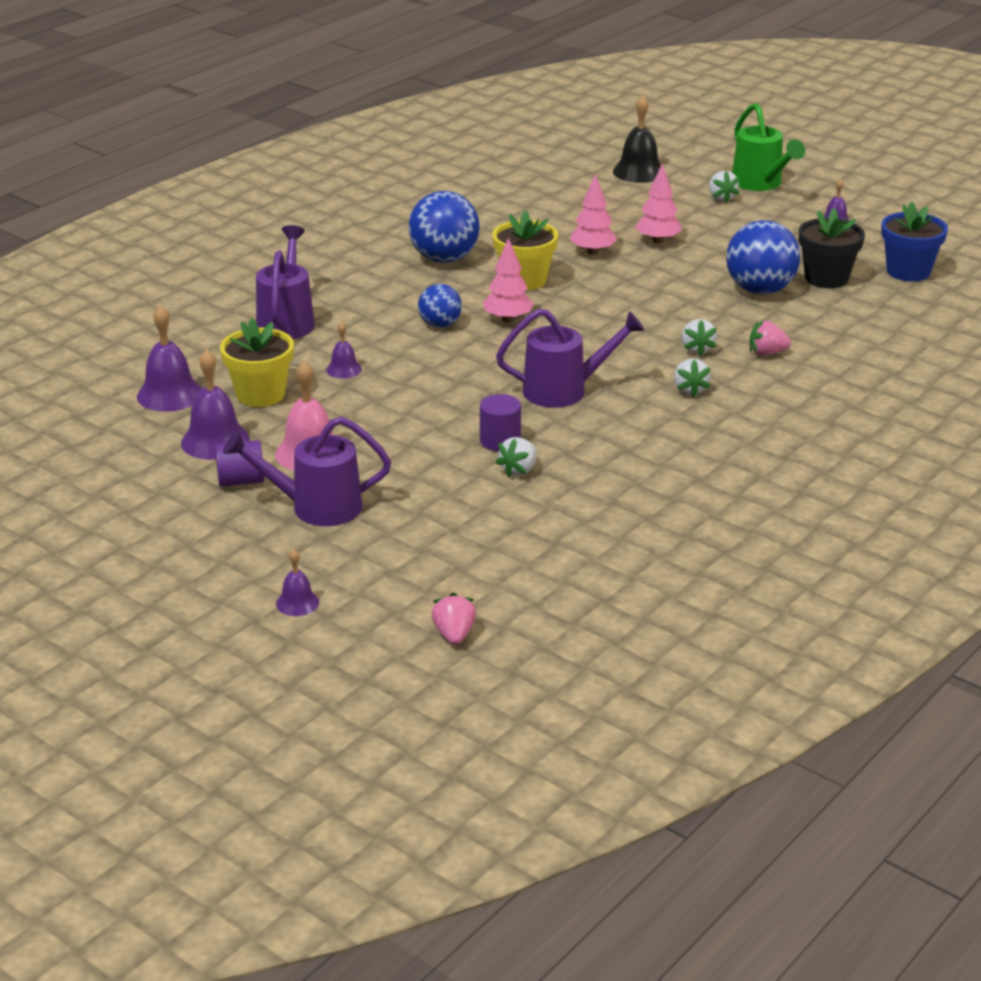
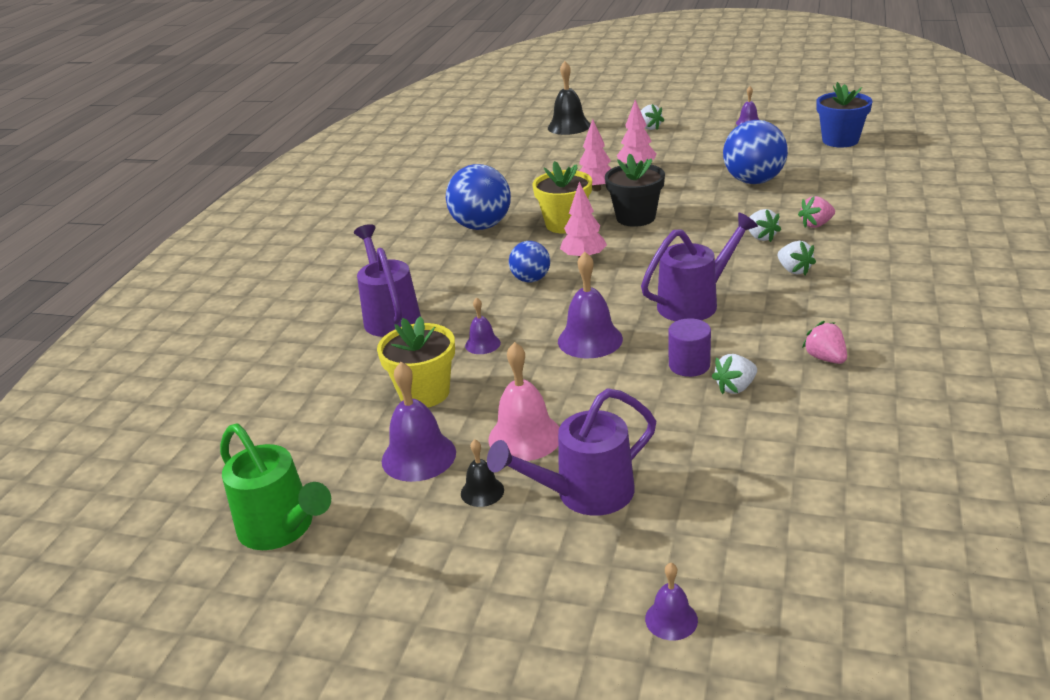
camera: 20 degrees left, 0 degrees up
purple bell [137,305,202,412] -> purple bell moved to [558,252,623,358]
purple cylinder [215,440,264,487] -> black bell [461,439,504,507]
pink strawberry [432,592,476,645] -> pink strawberry moved to [802,321,847,364]
white strawberry [496,437,537,478] -> white strawberry turned 45 degrees clockwise [712,354,757,394]
green watering can [732,103,805,191] -> green watering can moved to [220,424,331,550]
black flower pot [799,208,865,288] -> black flower pot moved to [605,154,665,227]

